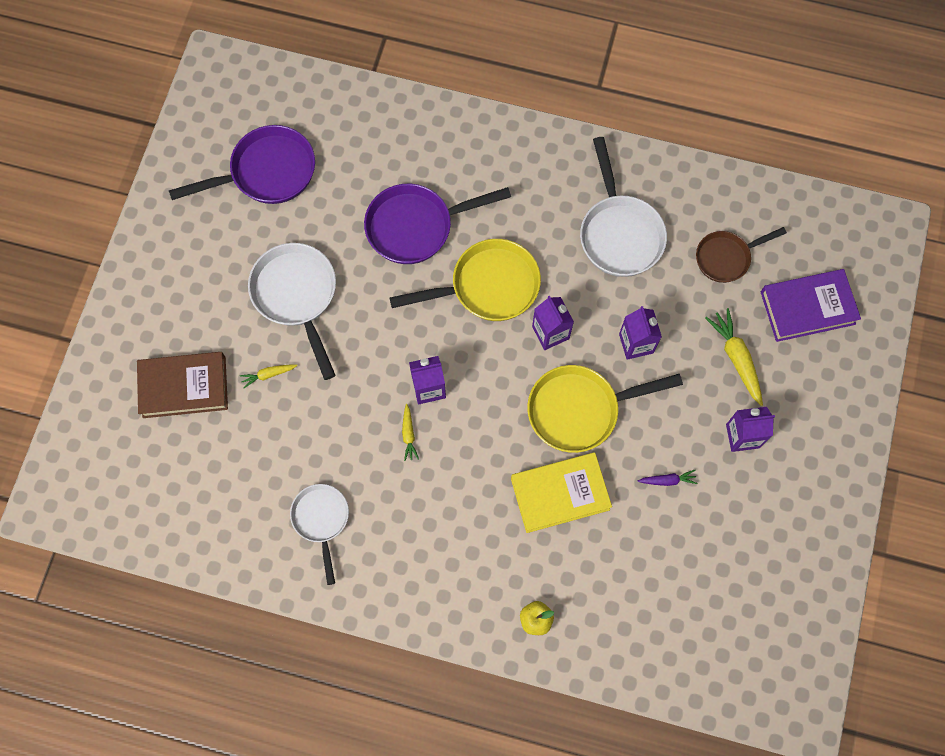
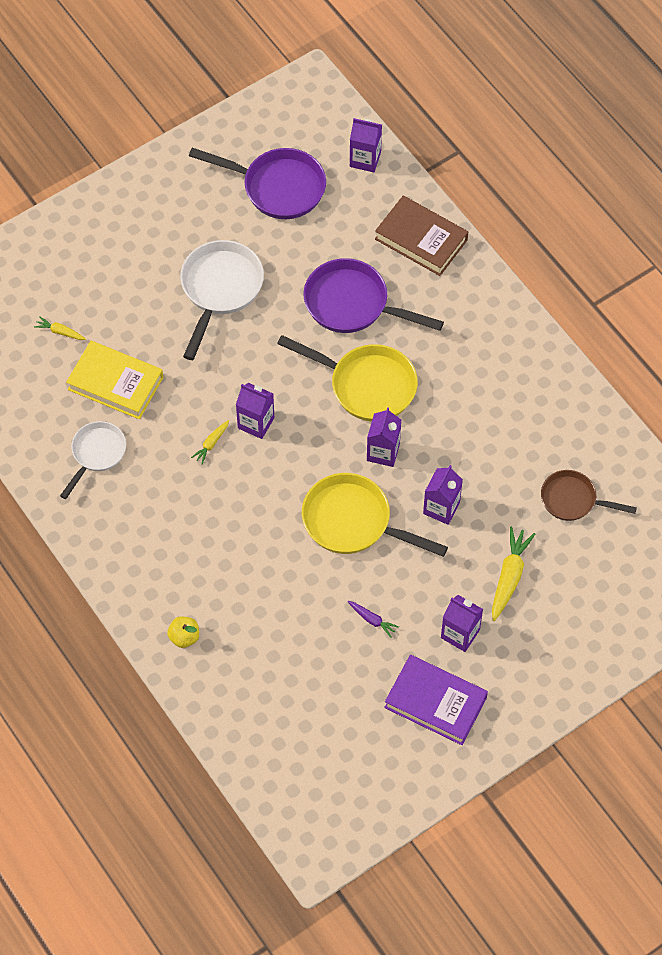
camera: 40 degrees right, 10 degrees down
brown book [137,352,228,418] -> brown book moved to [375,196,468,276]
yellow carrot [240,364,297,388] -> yellow carrot moved to [34,316,86,340]
yellow book [511,452,612,533] -> yellow book moved to [66,341,163,419]
white pan [580,137,667,277] -> none
purple book [761,269,861,342] -> purple book moved to [384,655,488,745]
none -> purple carton [350,118,382,172]

